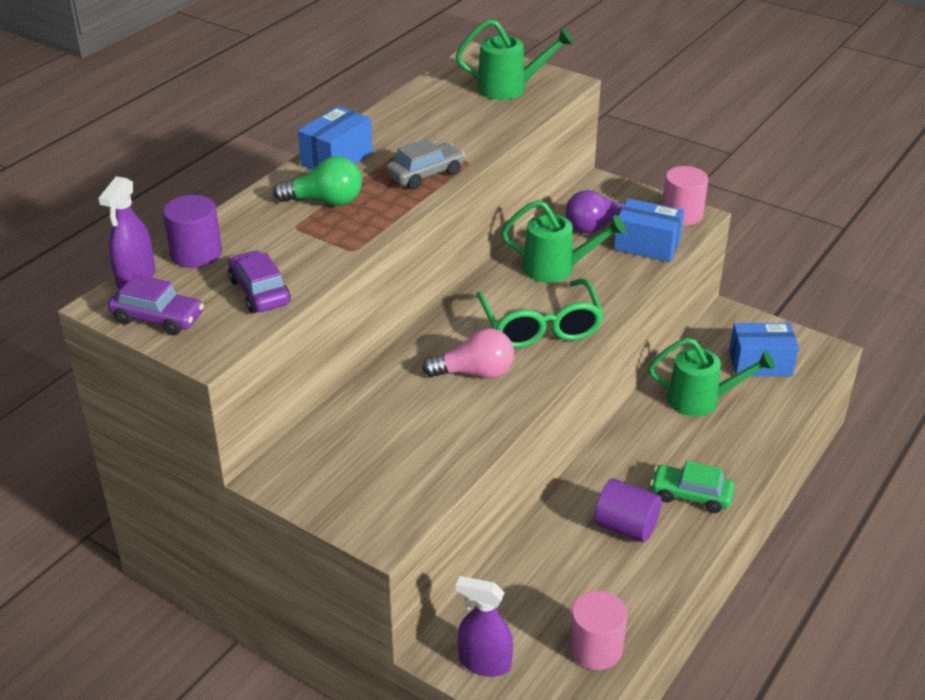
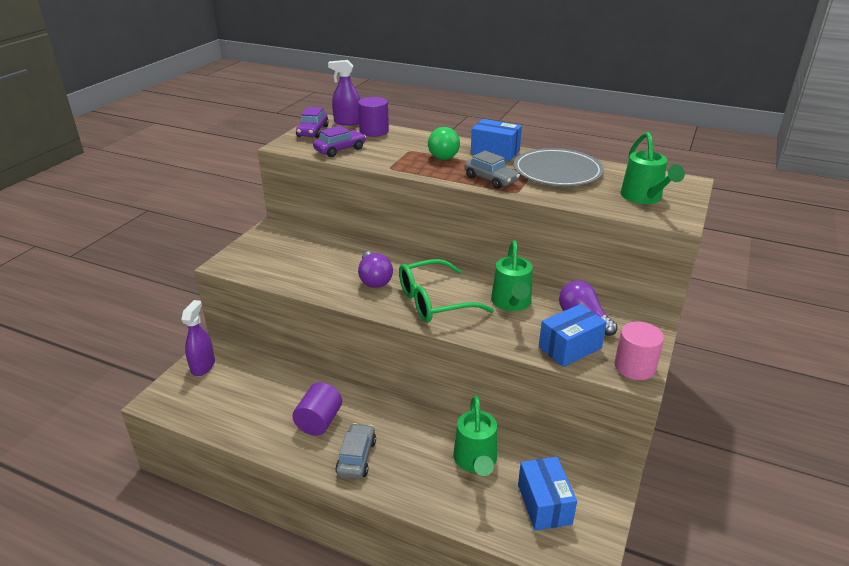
camera: 80 degrees right, 5 degrees down
pink light bulb [422,328,514,378] -> purple light bulb [358,252,393,288]
pink cylinder [569,591,627,670] -> none
blue box [614,199,684,262] -> blue box turned 45 degrees clockwise [539,304,607,367]
green car [650,461,735,513] -> grey car [335,423,376,479]
none -> grey plate [514,148,604,186]

